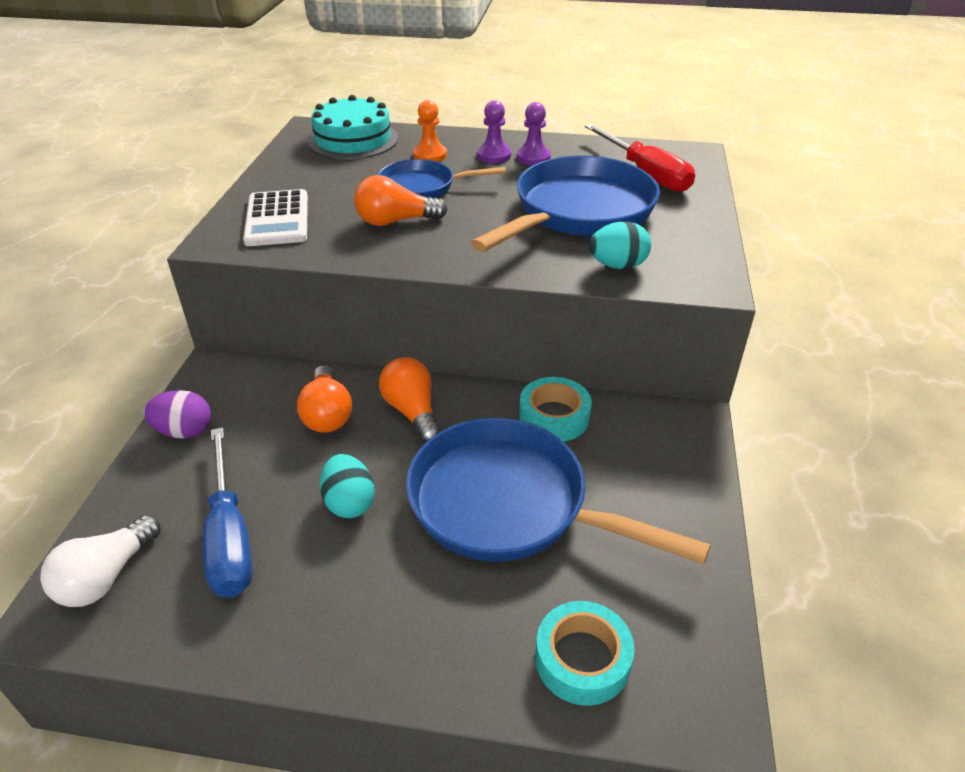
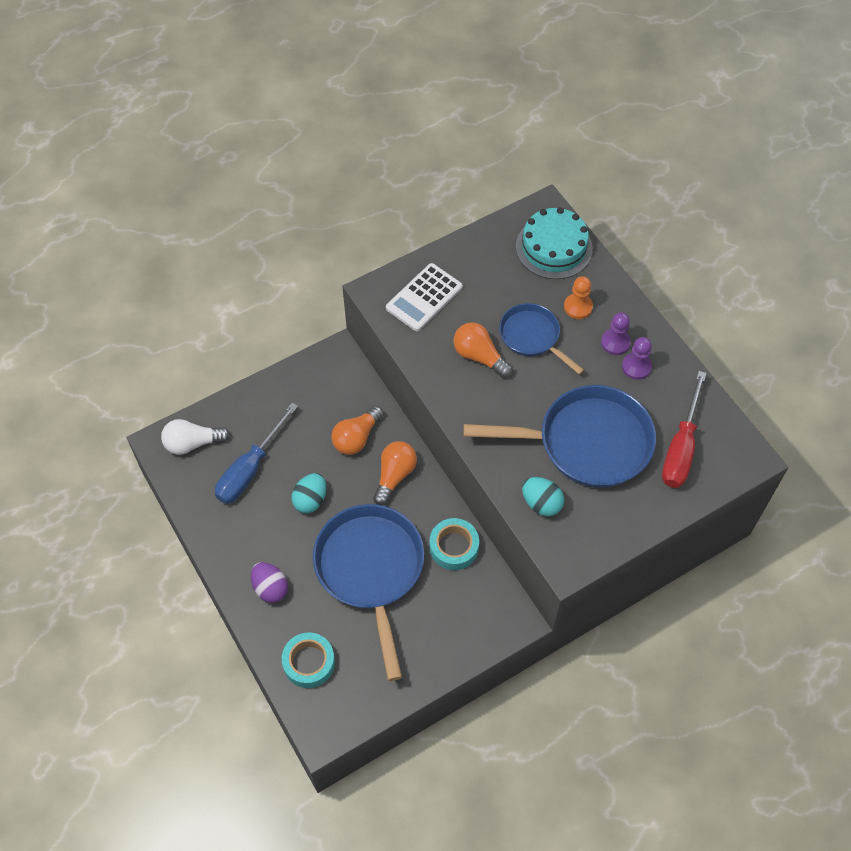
camera: 50 degrees right, 20 degrees up
purple egg [144,390,211,439] -> purple egg moved to [251,562,288,603]

